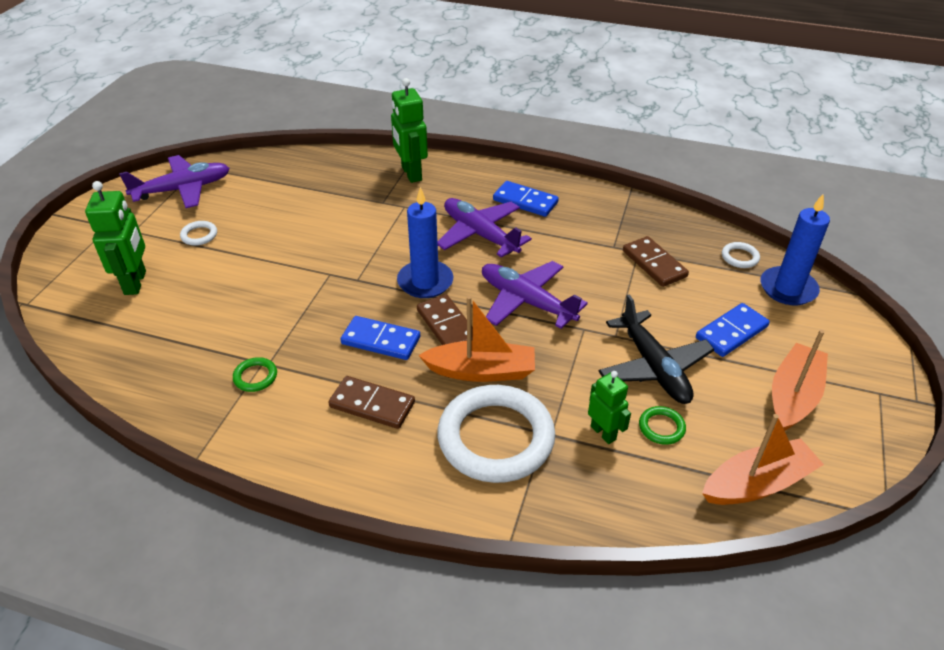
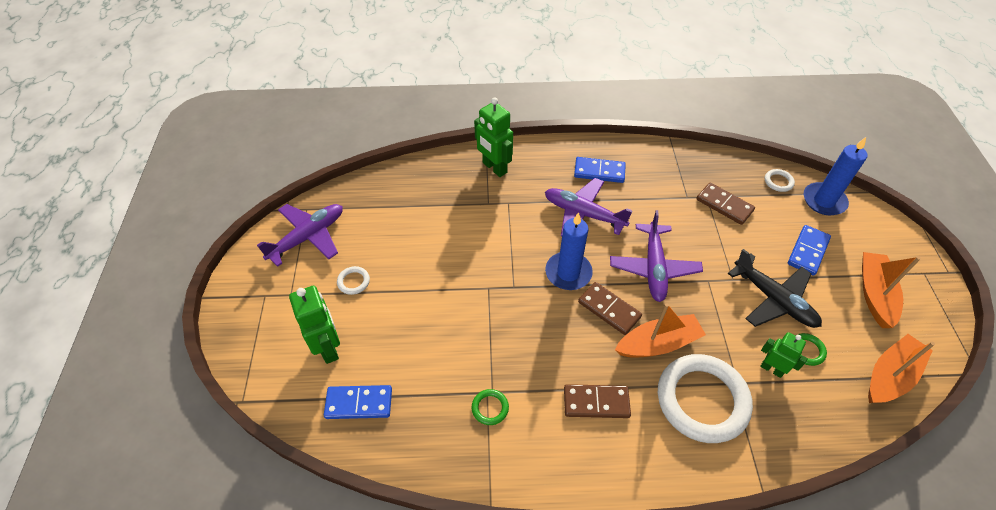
camera: 20 degrees left, 10 degrees up
blue domino [340,316,420,360] -> blue domino moved to [324,385,392,419]
purple plane [482,261,588,329] -> purple plane turned 105 degrees counterclockwise [610,210,703,302]

